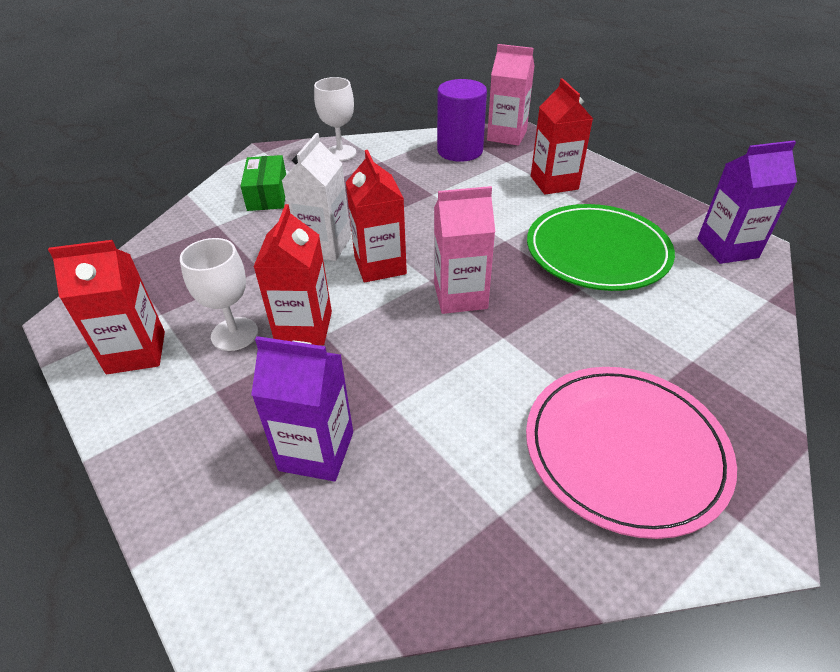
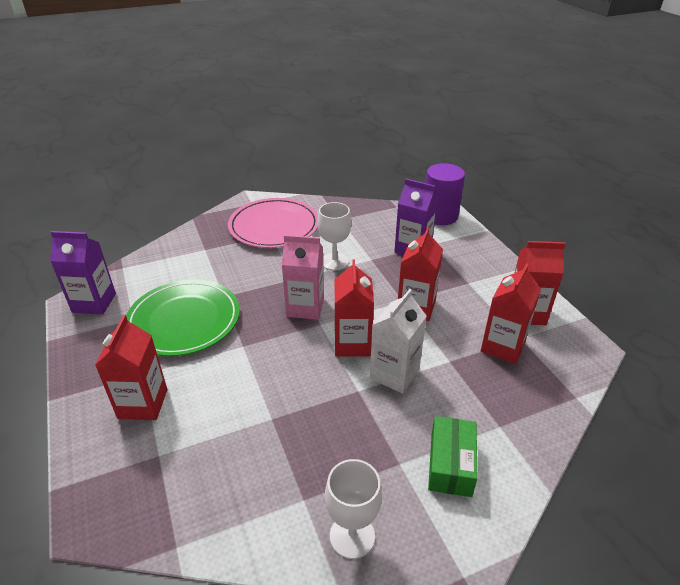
camera: 165 degrees left, 5 degrees down
white goblet [180,238,258,351] -> white goblet moved to [318,202,351,270]
purple cylinder [437,79,487,162] -> purple cylinder moved to [426,163,465,225]
pink carton [487,44,534,146] -> none
none -> red carton [481,263,541,364]

